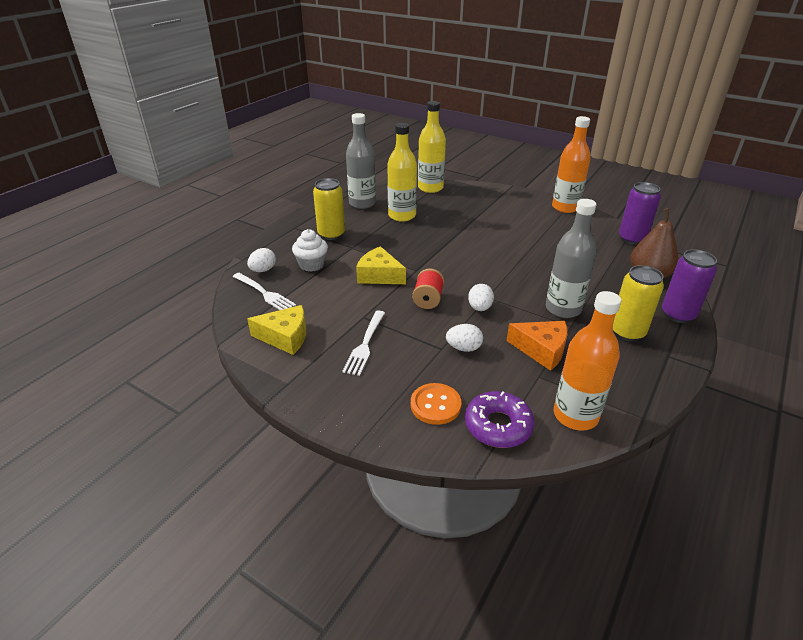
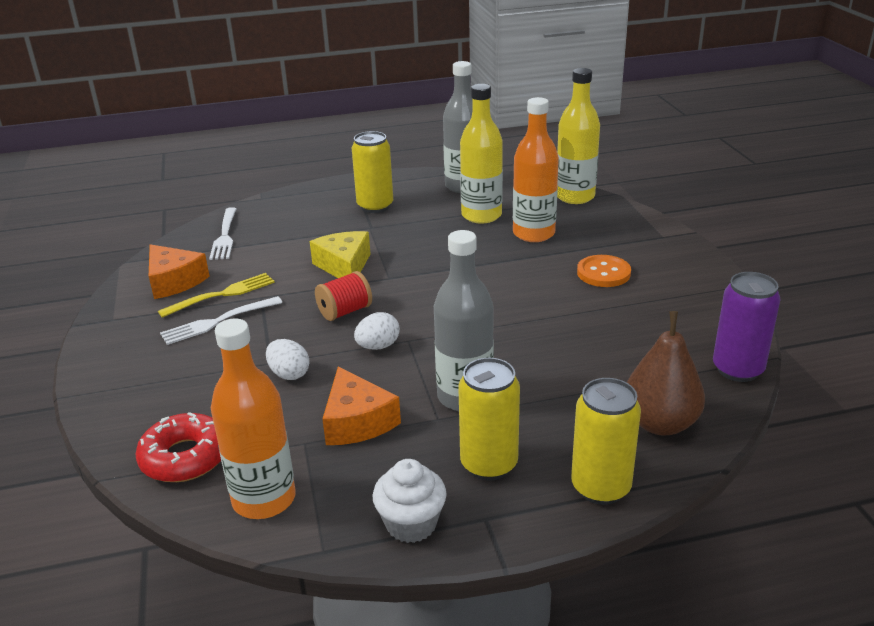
camera: 45 degrees right, 5 degrees down
white egg [247,248,276,272] -> none
yellow cheese [247,305,306,355] -> orange cheese [149,244,210,299]
white cupcake [292,229,328,272] -> white cupcake moved to [373,459,447,543]
orange button [411,383,461,425] -> orange button moved to [577,255,631,287]
purple donut [465,391,535,448] -> red donut [135,412,221,482]
orange bottle [552,116,591,213] -> orange bottle moved to [513,97,559,242]
purple can [662,249,717,323] -> yellow can [571,378,641,505]
none -> yellow fork [158,273,275,318]

